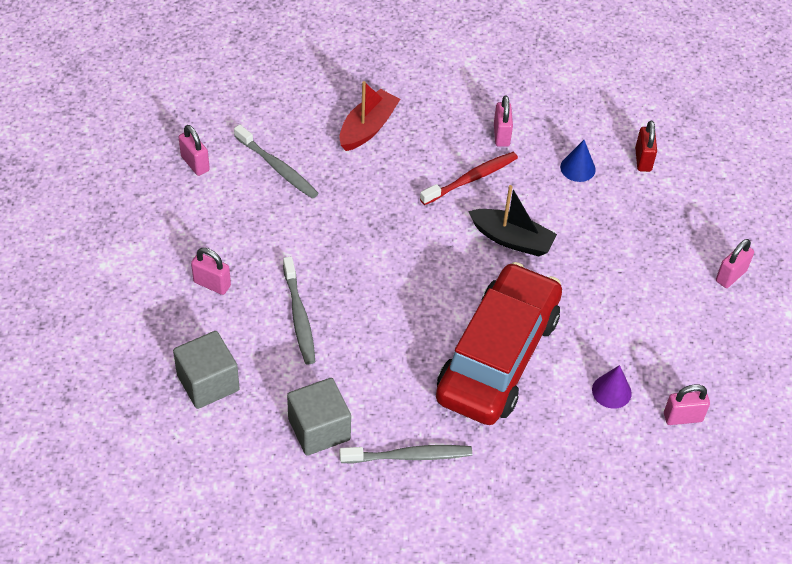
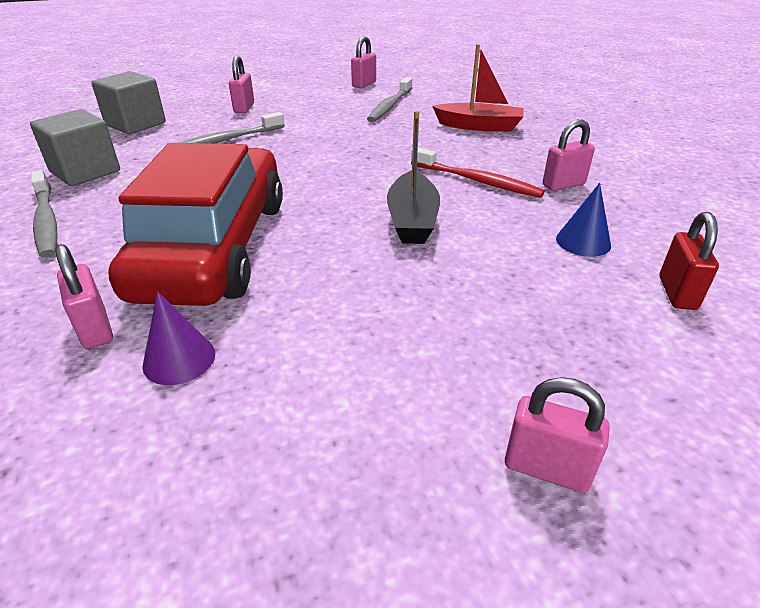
camera: 70 degrees right, 15 degrees down
red car [436,262,562,425] -> red car turned 90 degrees counterclockwise [108,143,283,306]
red padlock [635,120,657,172] -> red padlock turned 60 degrees counterclockwise [660,212,719,310]
pink padlock [664,384,710,425] -> pink padlock moved to [55,244,113,349]

